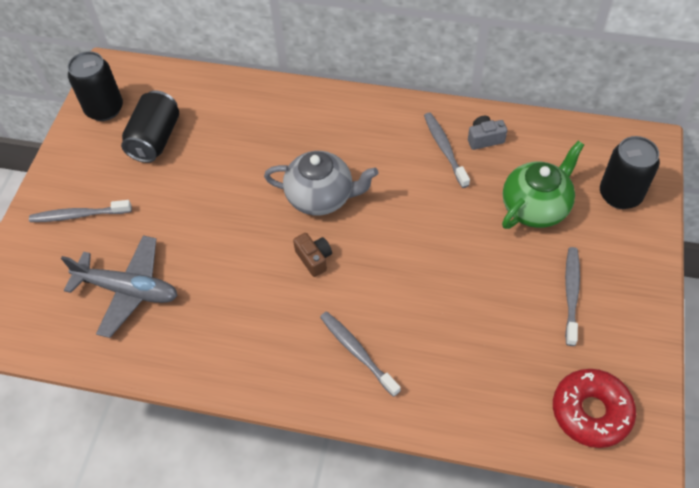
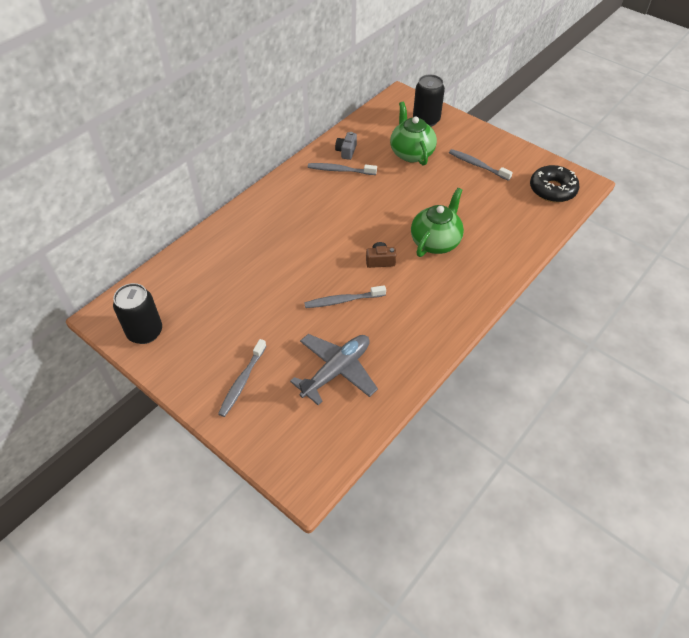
camera: 65 degrees left, 5 degrees down
black can [121,90,179,163] -> none
grey teapot [264,151,379,215] -> none
grey toothbrush [320,311,401,397] -> grey toothbrush moved to [304,285,386,308]
red donut [553,369,636,448] -> black donut [530,165,579,203]
none -> green teapot [411,188,464,257]

